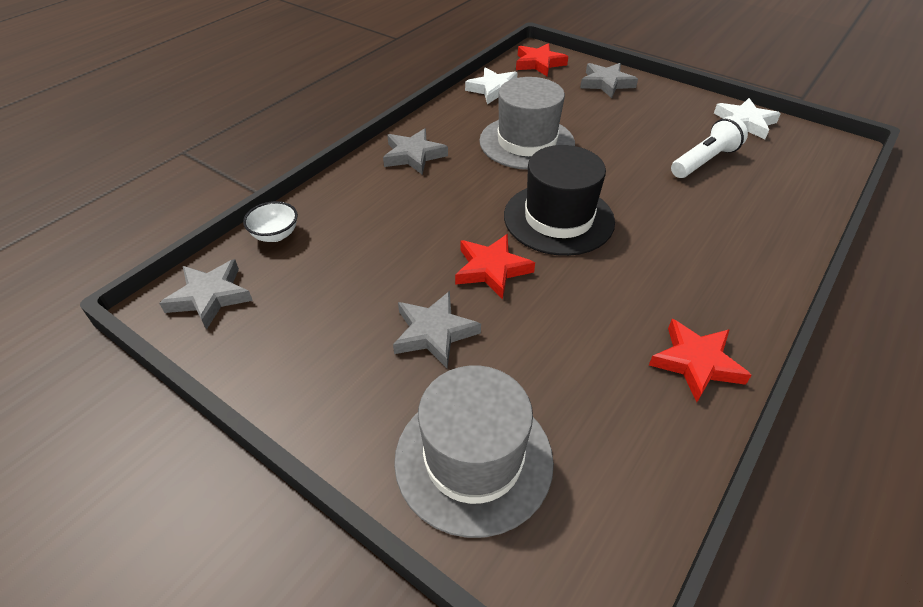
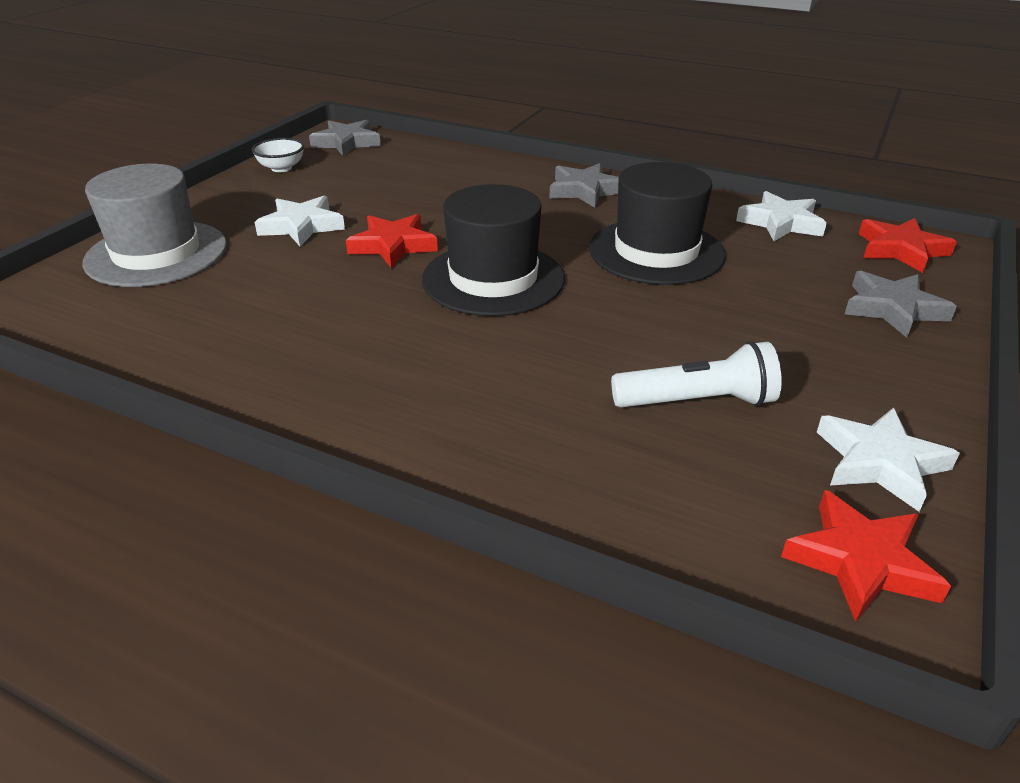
camera: 80 degrees right, 10 degrees down
white bowl [243,201,298,242] -> white bowl moved to [252,138,304,172]
grey star [393,291,481,368] -> white star [255,195,345,246]
grey hat [479,77,575,170] -> black hat [589,162,726,285]
red star [649,319,752,402] -> red star moved to [781,490,951,622]
white flashlight [671,116,748,178] -> white flashlight turned 45 degrees counterclockwise [611,341,782,408]

